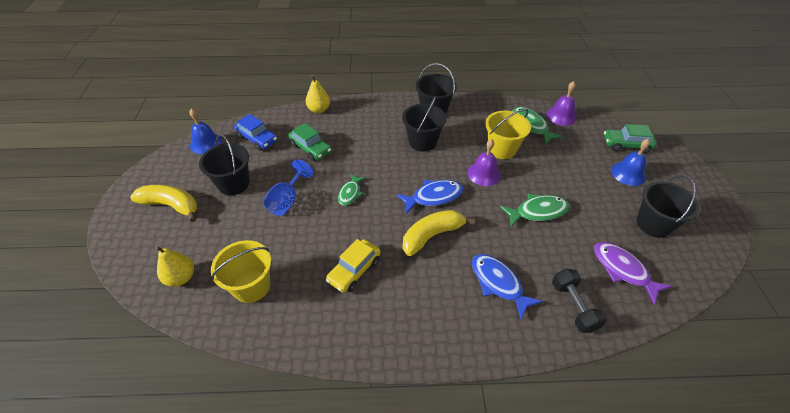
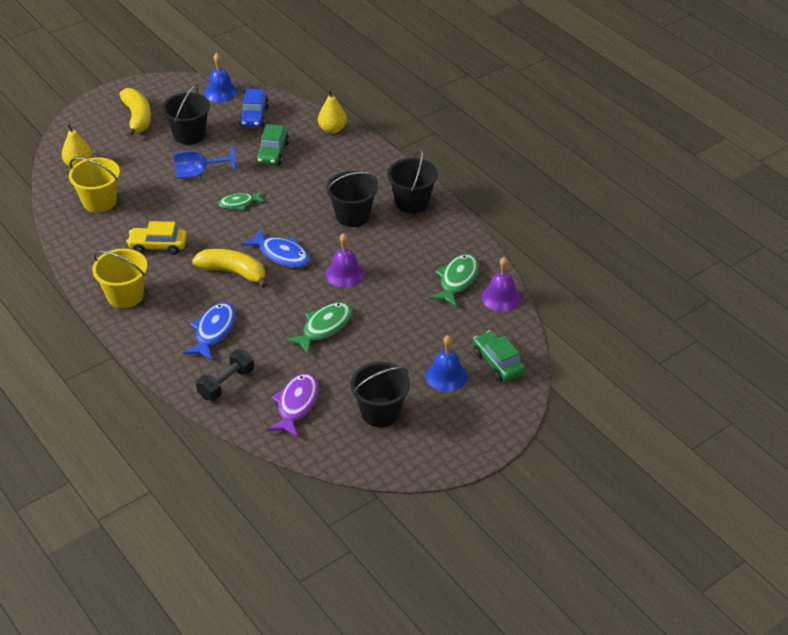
camera: 55 degrees right, 5 degrees down
yellow bucket [485,109,531,159] -> yellow bucket moved to [92,249,148,308]
green fish [500,194,570,227] -> green fish turned 90 degrees counterclockwise [285,302,353,355]

